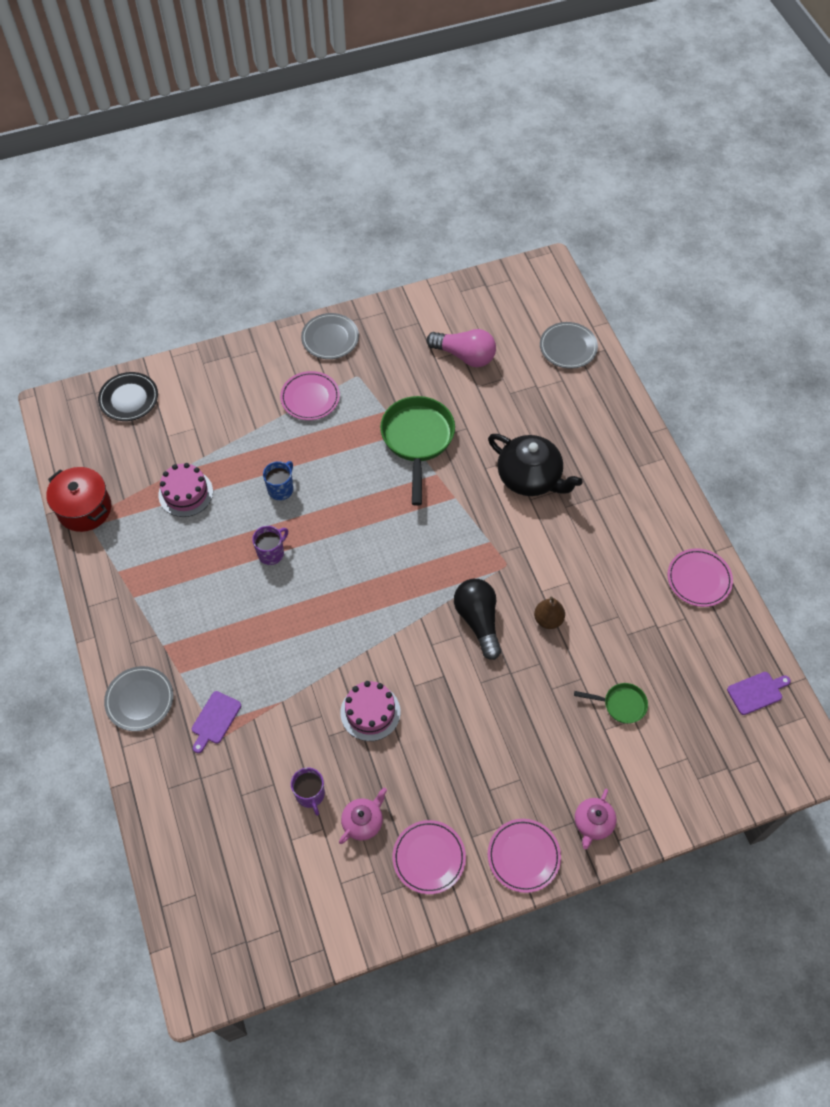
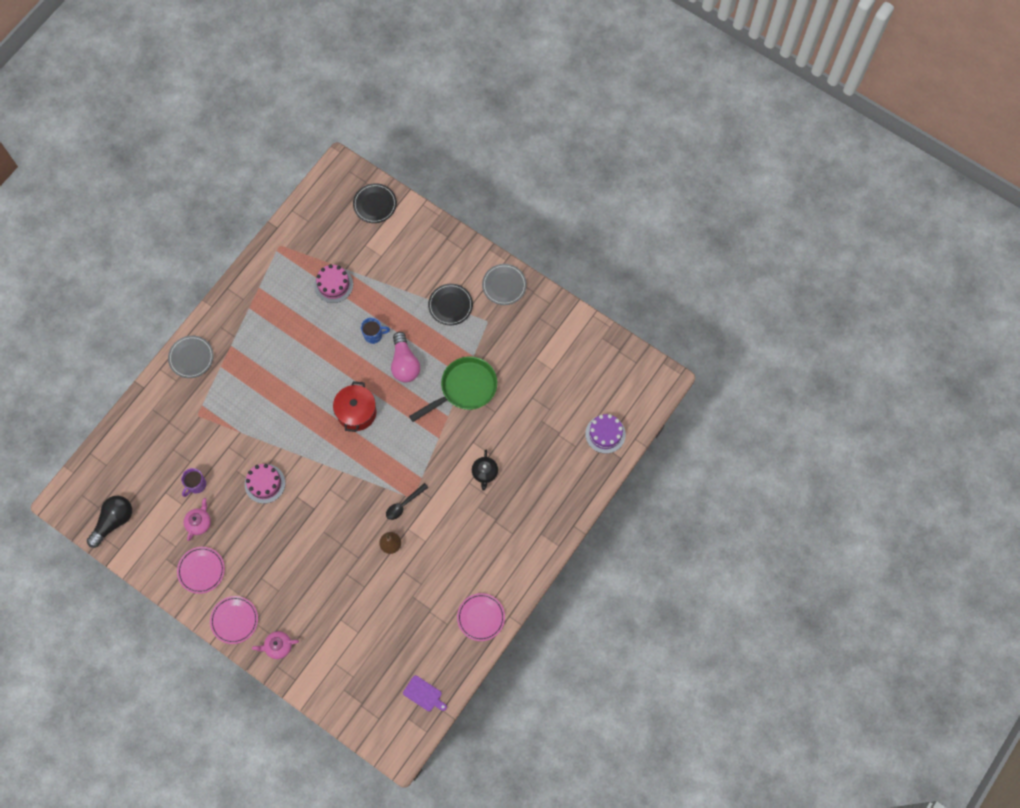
camera: 55 degrees right, 10 degrees up
red pot [46,467,111,532] -> red pot moved to [333,381,377,432]
purple cutting board [192,691,241,753] -> none
purple mug [252,526,288,565] -> none
pink plate [280,371,340,420] -> black plate [428,284,473,325]
pink teapot [339,787,387,844] -> pink teapot turned 75 degrees counterclockwise [184,498,211,541]
pink light bulb [426,329,496,367] -> pink light bulb moved to [391,332,420,382]
black light bulb [454,579,501,660] -> black light bulb moved to [87,496,132,548]
black teapot [488,434,583,496] -> black teapot [472,449,498,491], size x0.55
grey plate [540,322,598,369] -> purple cake [585,414,626,454]
green pan [574,683,648,724] -> none
none -> black spoon [386,483,428,520]

